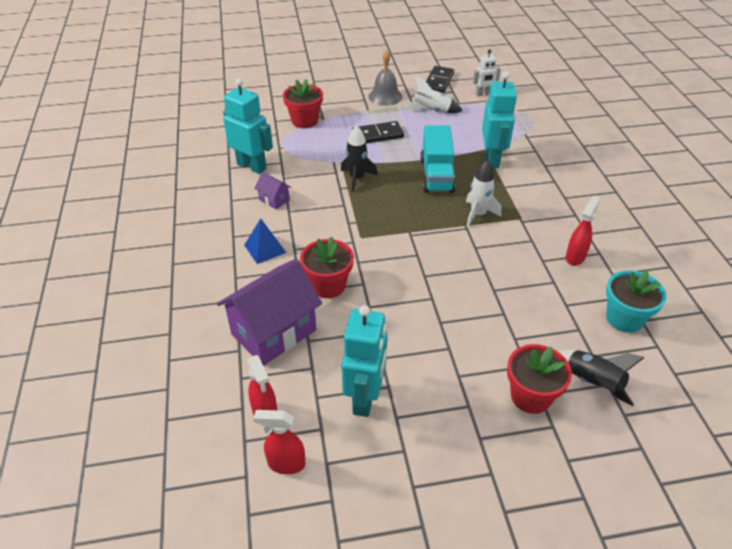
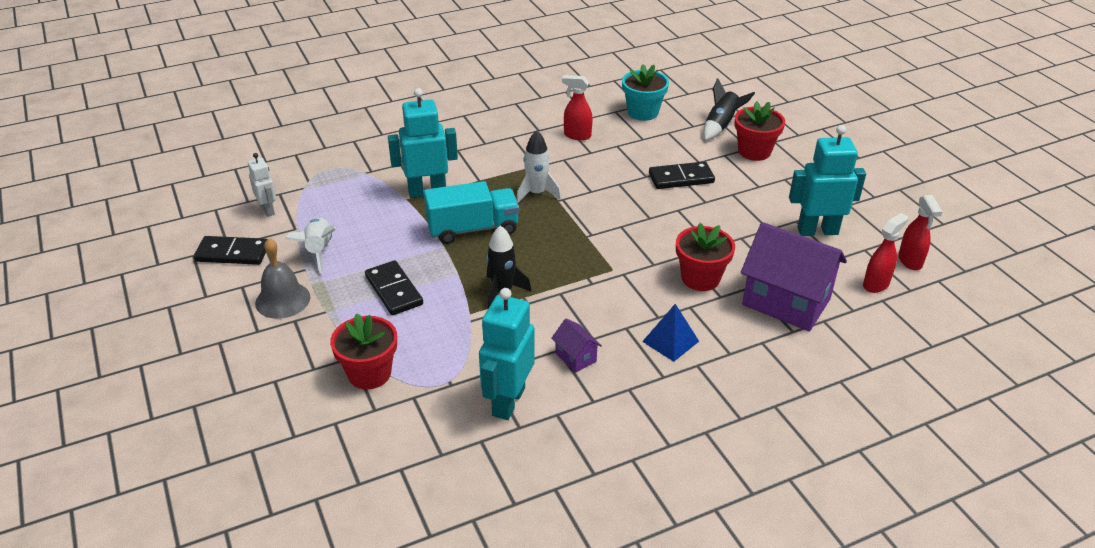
camera: 105 degrees left, 5 degrees down
purple house [254,172,291,209] -> purple house turned 60 degrees counterclockwise [551,318,602,373]
none -> black domino [649,161,715,189]

